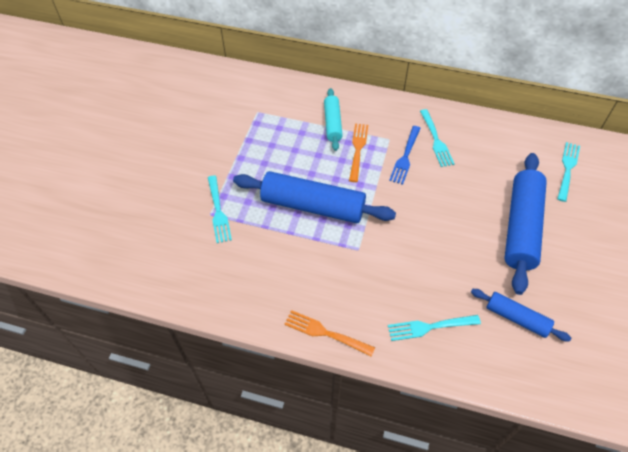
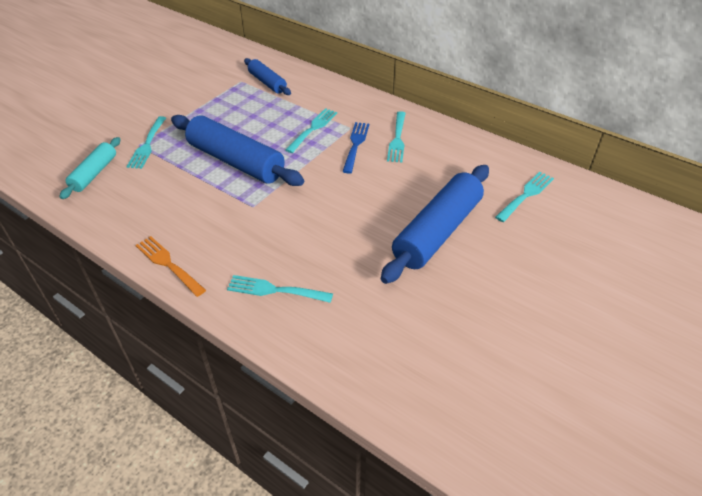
camera: 20 degrees right, 10 degrees down
turquoise rolling pin [324,88,343,151] -> turquoise rolling pin moved to [59,137,121,199]
orange fork [349,124,368,182] -> turquoise fork [286,108,337,153]
blue fork [389,126,421,185] -> blue fork turned 150 degrees clockwise [342,122,369,174]
blue rolling pin [471,289,571,342] -> blue rolling pin moved to [244,58,291,95]

